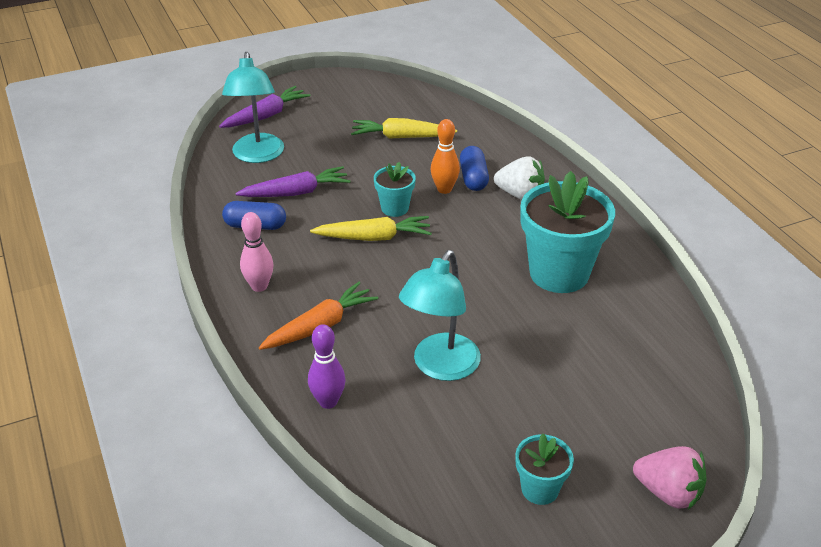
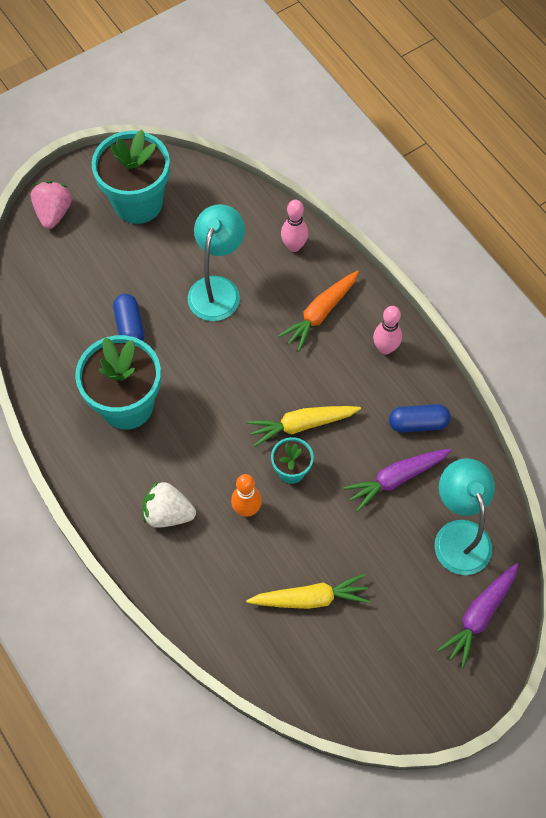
camera: 170 degrees right, 25 degrees up
purple bowling pin [308,324,345,409] -> pink bowling pin [281,200,308,252]
blue capsule [460,146,489,191] -> blue capsule moved to [113,294,145,341]
turquoise flower pot [516,434,574,505] -> turquoise flower pot [92,130,170,224], size x2.00
pink strawberry [633,446,706,510] -> pink strawberry turned 75 degrees clockwise [31,181,72,229]

